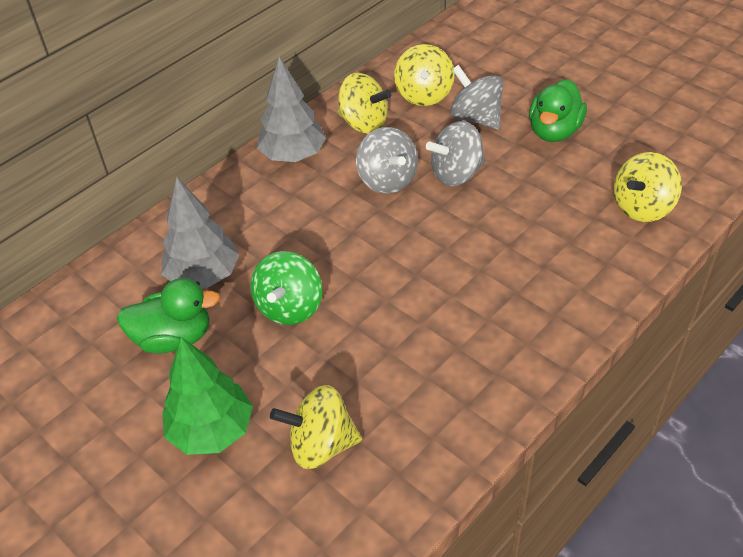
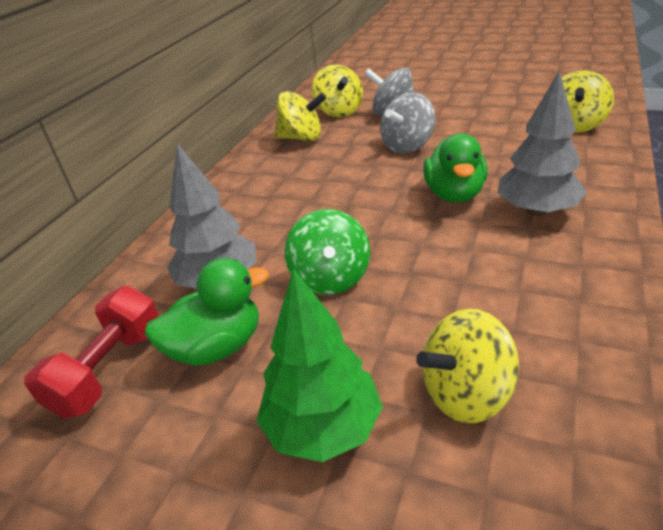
camera: 20 degrees left, 10 degrees down
grey tree [257,57,326,162] -> grey tree moved to [498,71,587,216]
grey spinning top [356,127,418,194] -> none
green duck [529,79,587,142] -> green duck moved to [423,134,488,203]
none -> red dumbbell [24,286,159,419]

